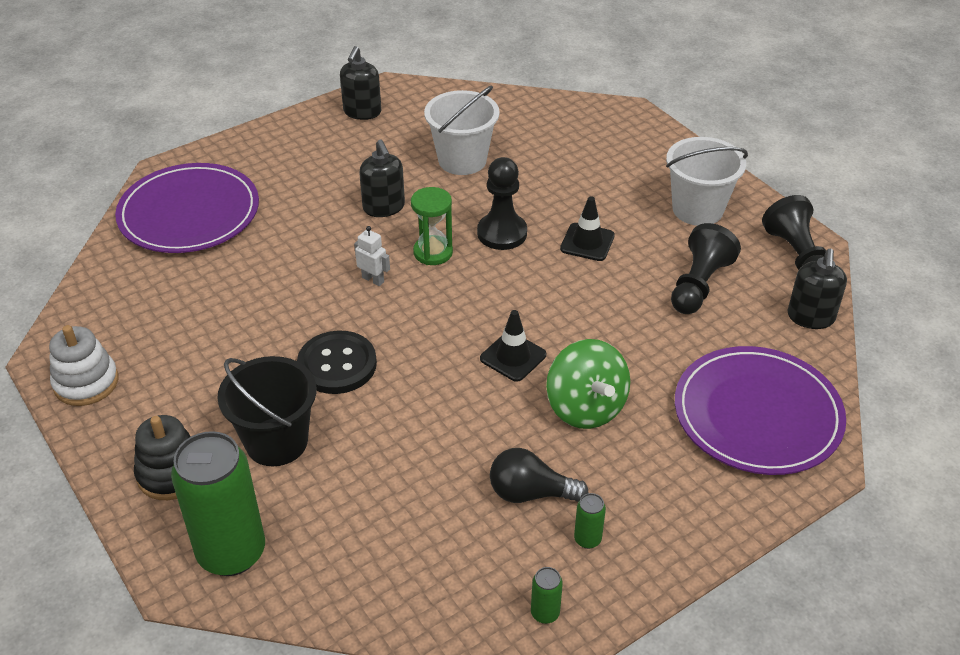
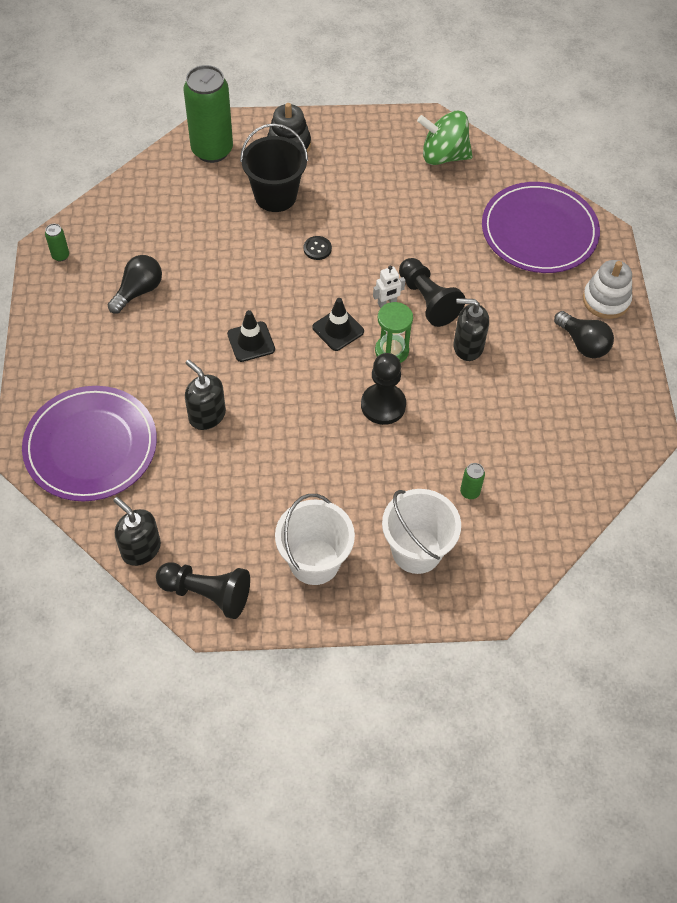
camera: 120 degrees right, 15 degrees up
white stacking toy [49,325,118,406] -> white stacking toy moved to [583,260,632,319]
black button [297,330,377,394] -> black button [304,236,332,260], size x0.48
black soap dispenser [340,46,381,120] -> black soap dispenser moved to [185,360,226,430]
white bucket [424,86,499,175] -> white bucket moved to [382,489,461,574]
green spinning top [546,339,630,429] -> green spinning top moved to [417,110,473,165]
black traffic cone [560,196,615,261] -> black traffic cone moved to [312,298,364,351]
green can [574,493,606,549] -> green can moved to [460,463,485,499]
black pawn [671,223,741,314] -> black pawn moved to [399,258,466,327]
none -> black light bulb [554,311,614,358]

